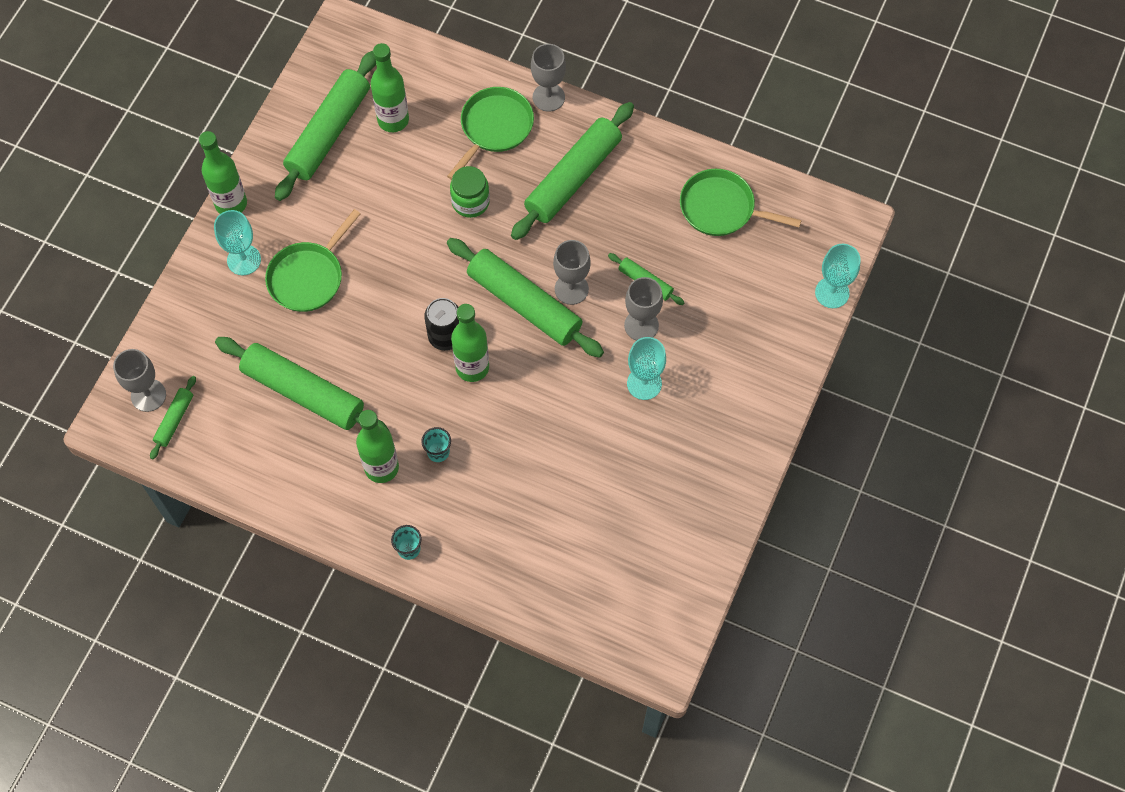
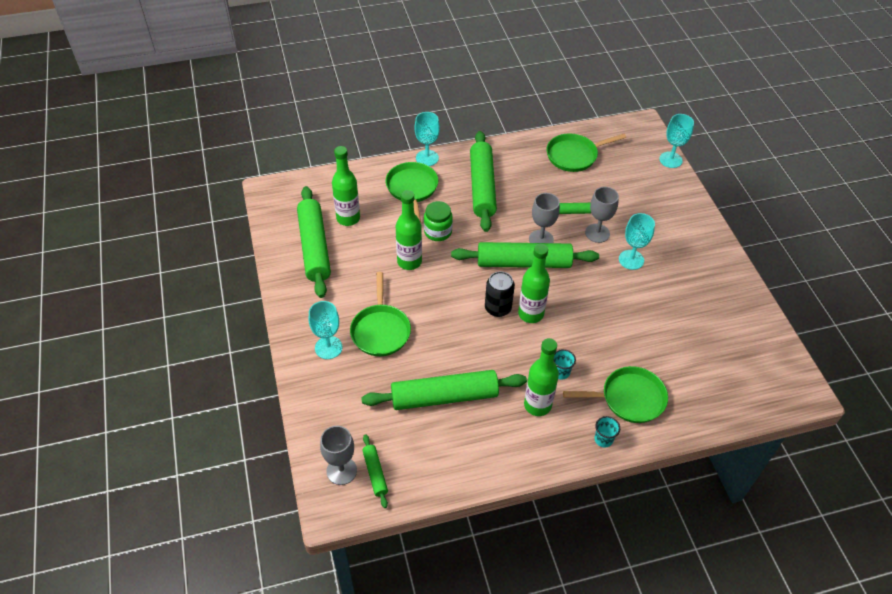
camera: 40 degrees left, 15 degrees down
green bottle [199,131,247,214] -> green bottle moved to [396,190,422,270]
grey goblet [531,44,566,112] -> turquoise goblet [415,112,440,166]
none -> green pan [563,366,668,423]

